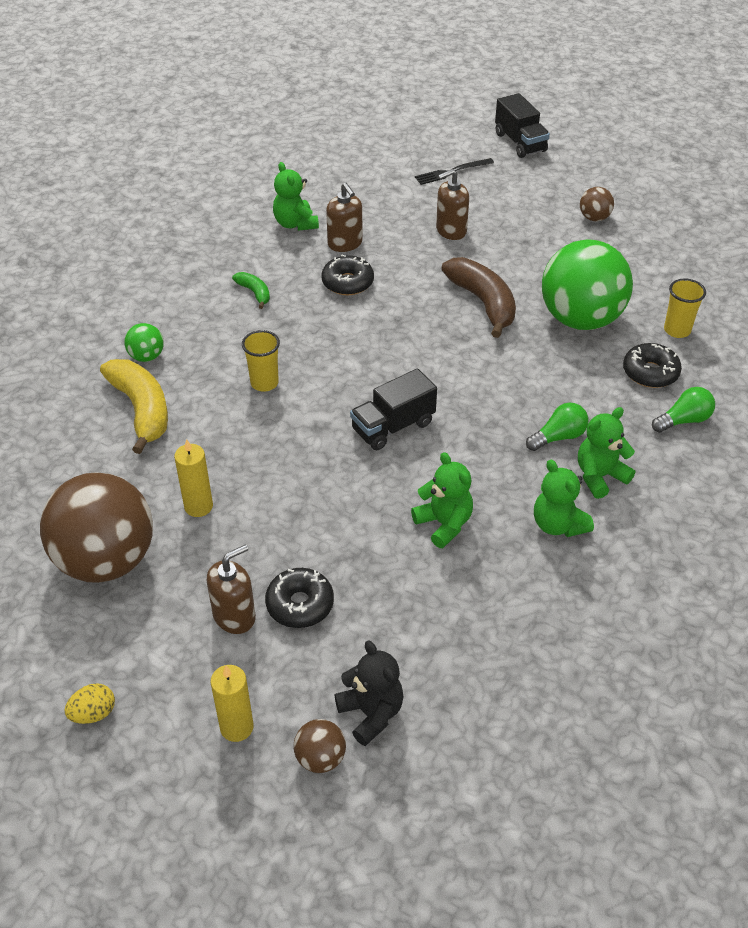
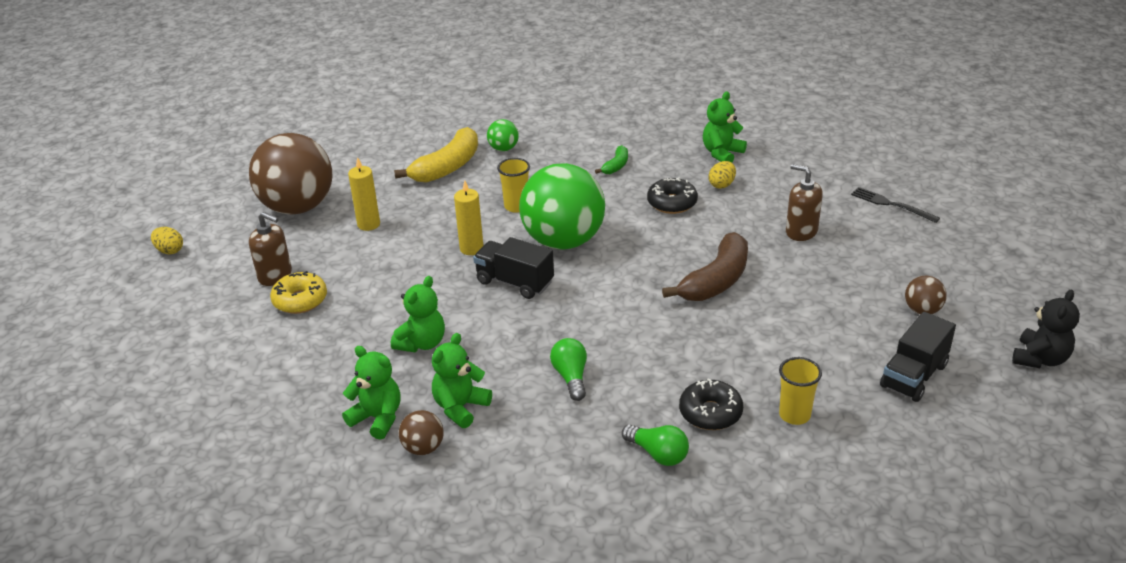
camera: 65 degrees right, 10 degrees down
yellow candle [210,665,254,742] -> yellow candle moved to [454,180,483,255]
black donut [265,568,334,628] -> yellow donut [270,271,327,314]
brown ball [294,719,346,773] -> brown ball moved to [399,410,444,455]
brown soap dispenser [326,183,363,252] -> yellow egg [709,161,736,189]
black teddy bear [335,640,403,746] -> black teddy bear moved to [1012,290,1080,368]
black truck [495,93,550,158] -> black truck moved to [880,312,956,402]
green light bulb [526,403,589,451] -> green light bulb turned 135 degrees counterclockwise [550,338,587,401]
green ball [542,239,633,330] -> green ball moved to [519,163,605,249]
green teddy bear [578,407,635,499] -> green teddy bear moved to [342,346,401,440]

